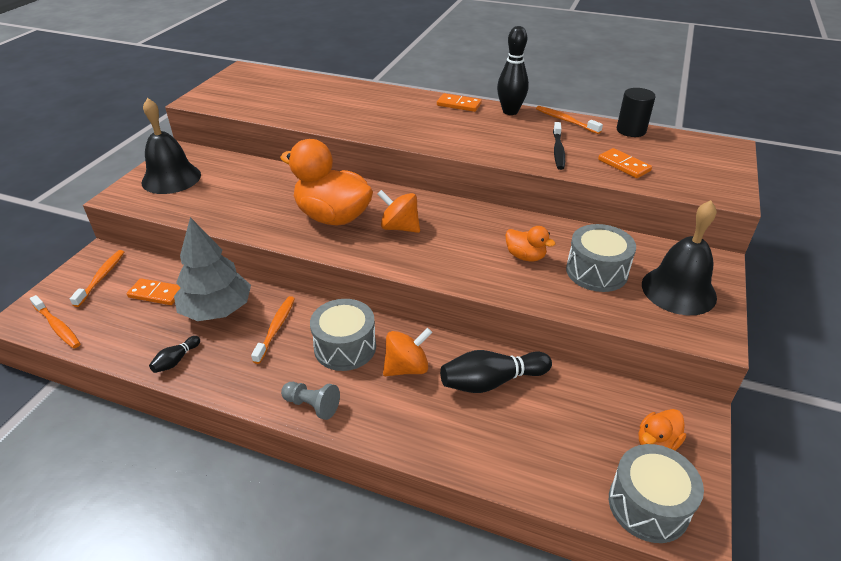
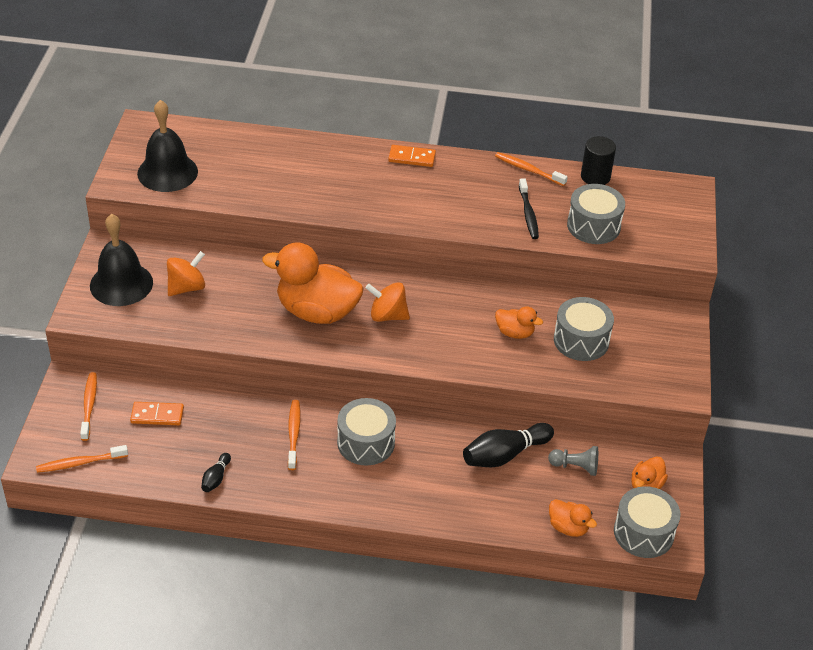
camera: 15 degrees left, 5 degrees up
orange toothbrush [30,295,81,348] -> orange toothbrush turned 135 degrees clockwise [36,445,128,473]
grey tree [174,217,251,321] -> none
grey pawn [281,382,340,420] -> grey pawn moved to [548,446,598,476]
orange spinning top [383,328,432,376] -> orange spinning top moved to [167,251,205,296]
black bowling pin [497,26,529,115] -> none
orange domino [598,148,652,178] -> grey drum [567,184,625,244]
black bell [642,200,717,315] -> black bell moved to [137,100,198,192]
none -> orange duck [549,499,597,537]

